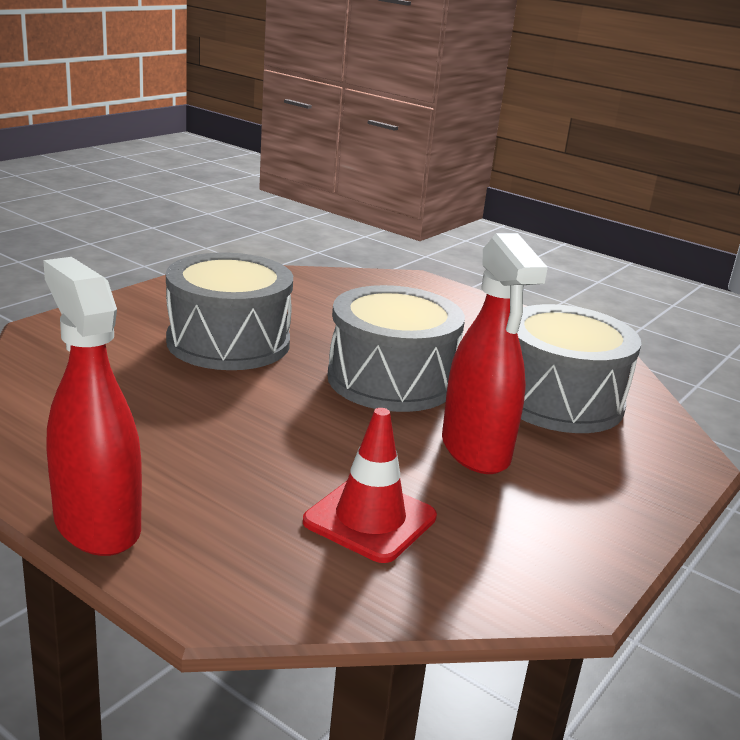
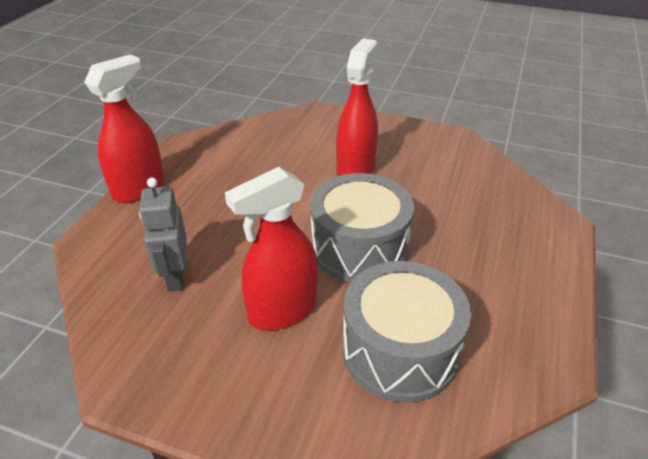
camera: 75 degrees right, 15 degrees up
grey drum [166,253,293,370] -> red spray bottle [336,38,378,176]
red traffic cone [303,408,437,563] -> grey robot [139,178,187,292]

